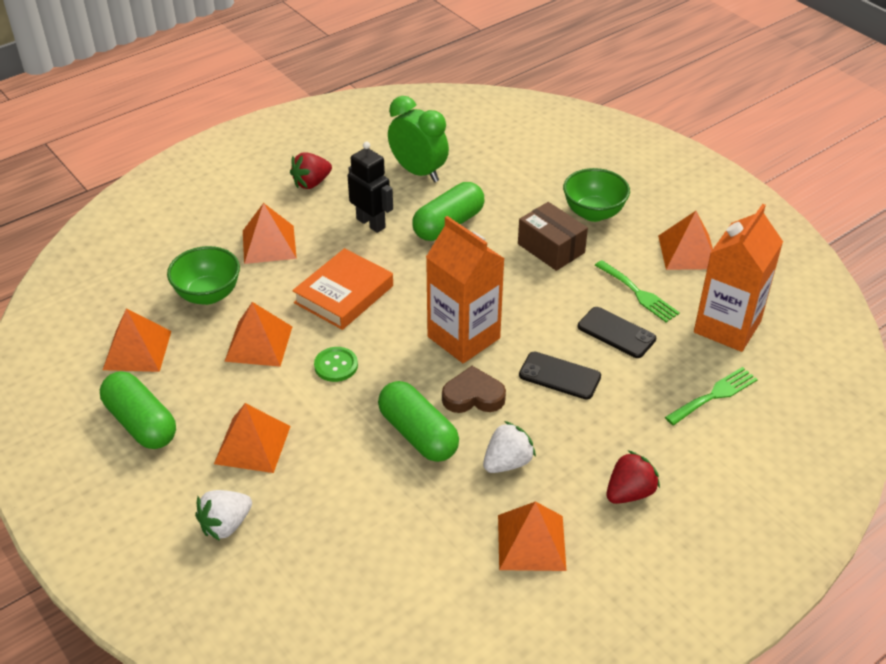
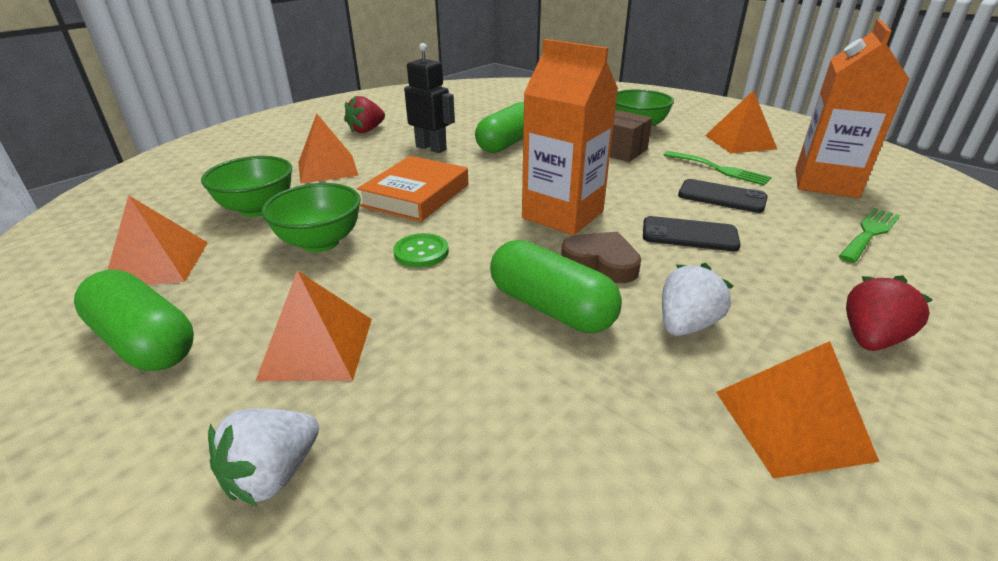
camera: 10 degrees left, 10 degrees down
orange pyramid [224,302,292,367] -> green bowl [261,183,361,252]
green clock [388,96,449,182] -> none
brown heart [442,366,506,413] -> brown heart turned 45 degrees clockwise [561,232,641,283]

